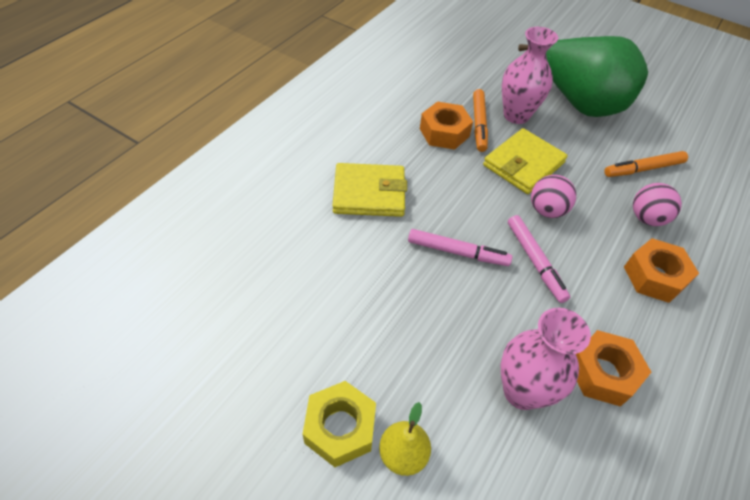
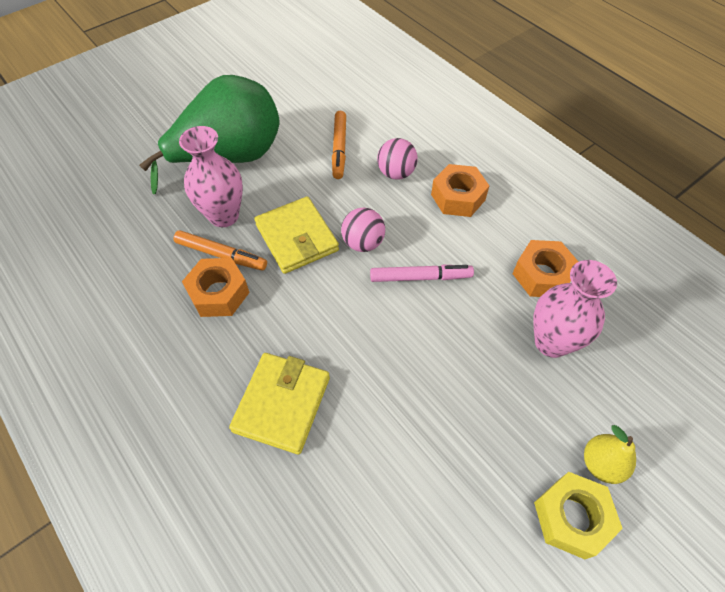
camera: 70 degrees left, 5 degrees up
pink marker [408,229,512,266] -> none

